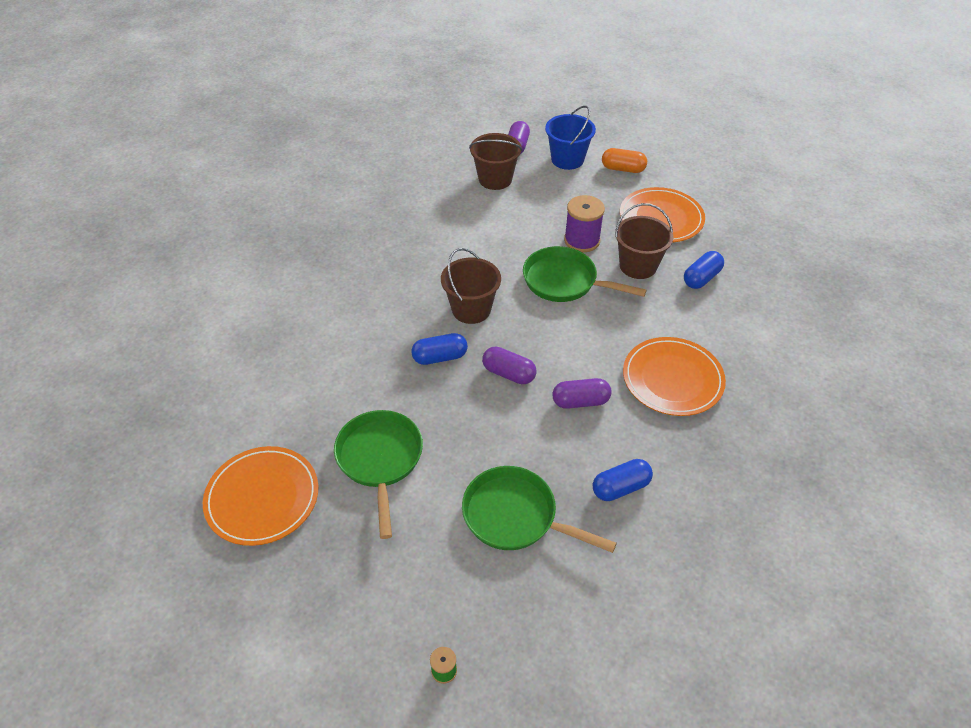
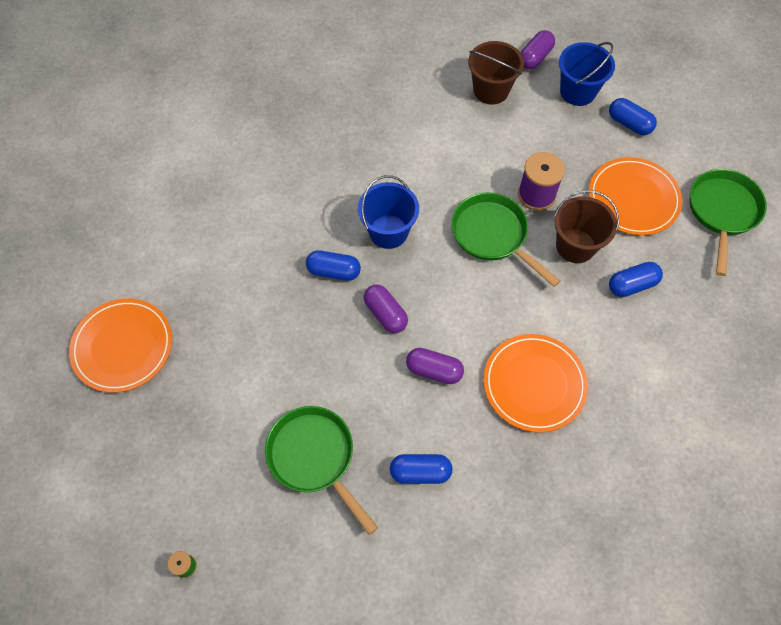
camera: 25 degrees right, 15 degrees up
green pan [334,410,423,539] -> green pan moved to [689,169,767,276]
brown bucket [441,248,501,324] -> blue bucket [358,175,419,249]
orange capsule [602,148,647,173] -> blue capsule [609,98,657,135]

